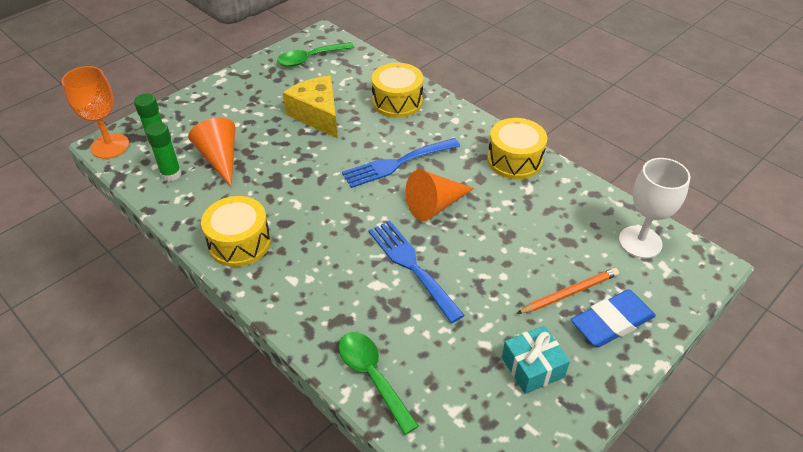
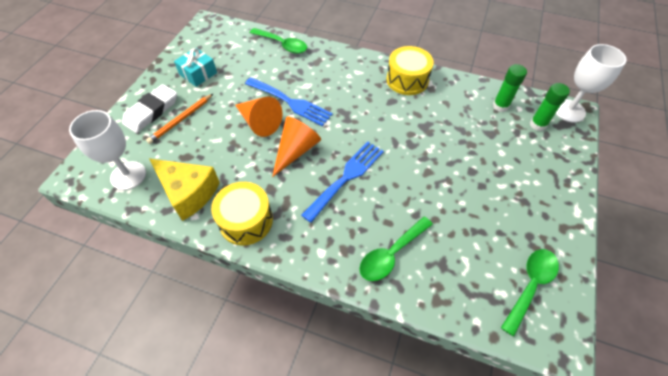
camera: 155 degrees right, 10 degrees up
orange goblet [62,66,129,159] -> white goblet [555,44,627,122]
orange cone [188,118,235,186] -> orange cone moved to [235,96,282,137]
yellow cheese [283,76,338,139] -> yellow cheese moved to [149,158,220,221]
yellow drum [372,63,423,118] -> green spoon [360,217,433,281]
blue eraser [571,289,656,347] -> white eraser [122,84,177,133]

